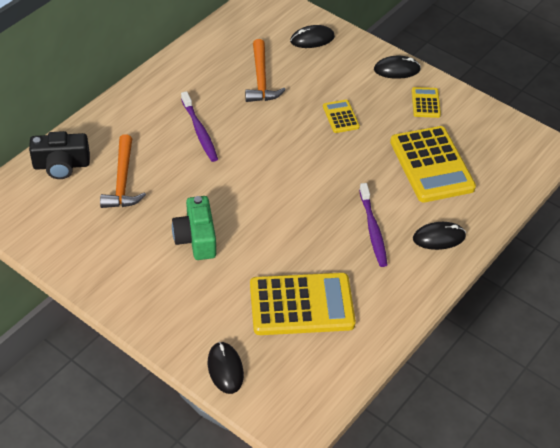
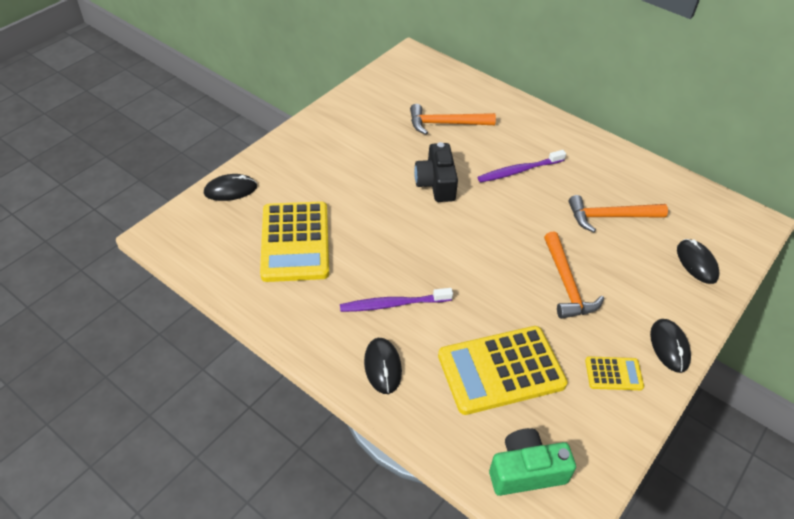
camera: 90 degrees right, 0 degrees up
black camera [29,131,90,179] -> black camera moved to [414,142,458,202]
green camera [172,196,216,260] -> green camera moved to [489,428,576,496]
yellow calculator [323,100,360,133] -> orange hammer [544,231,604,319]

